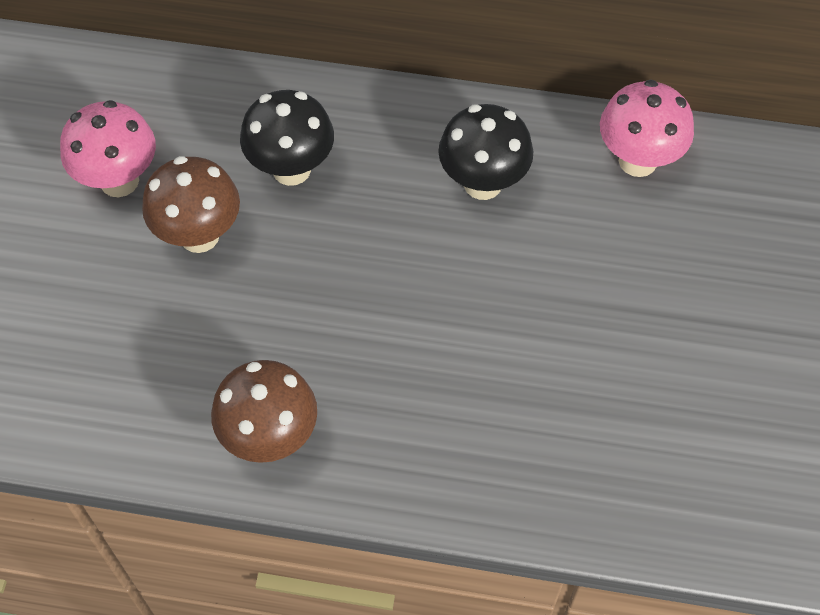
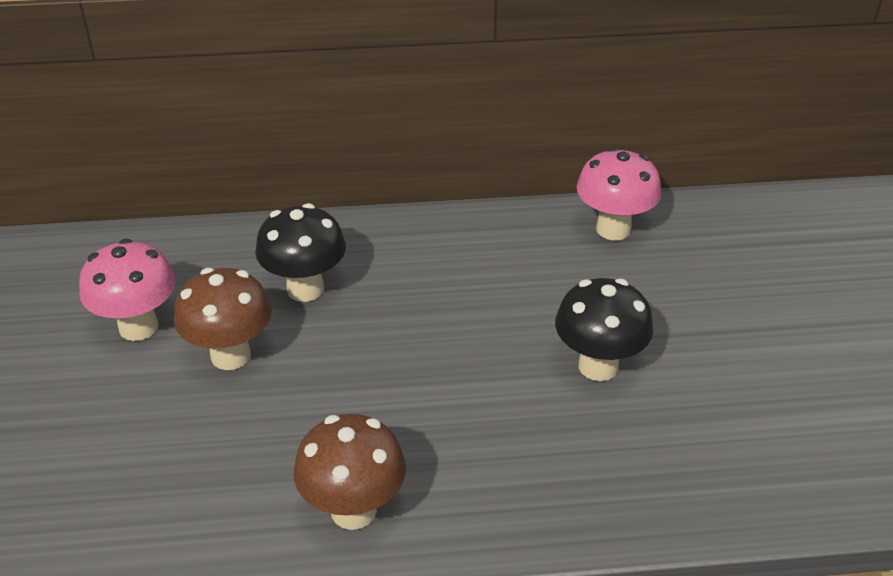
camera: 15 degrees left, 20 degrees down
black mushroom [438,104,533,200] -> black mushroom moved to [555,278,653,381]

